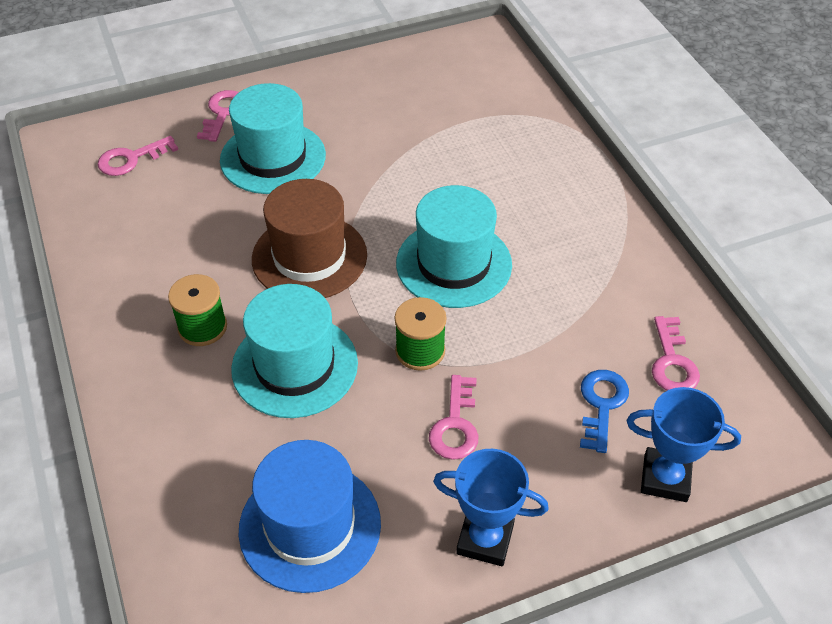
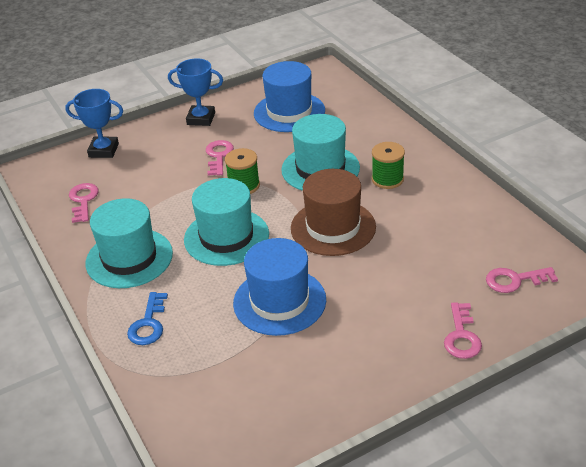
camera: 175 degrees right, 10 degrees down
pink key [98,136,178,176] -> pink key turned 150 degrees counterclockwise [486,267,558,293]
turquoise hat [220,83,326,194] -> turquoise hat moved to [86,198,173,288]
blue key [580,370,629,453] -> blue key moved to [127,292,168,345]
none -> blue hat [233,238,326,336]

